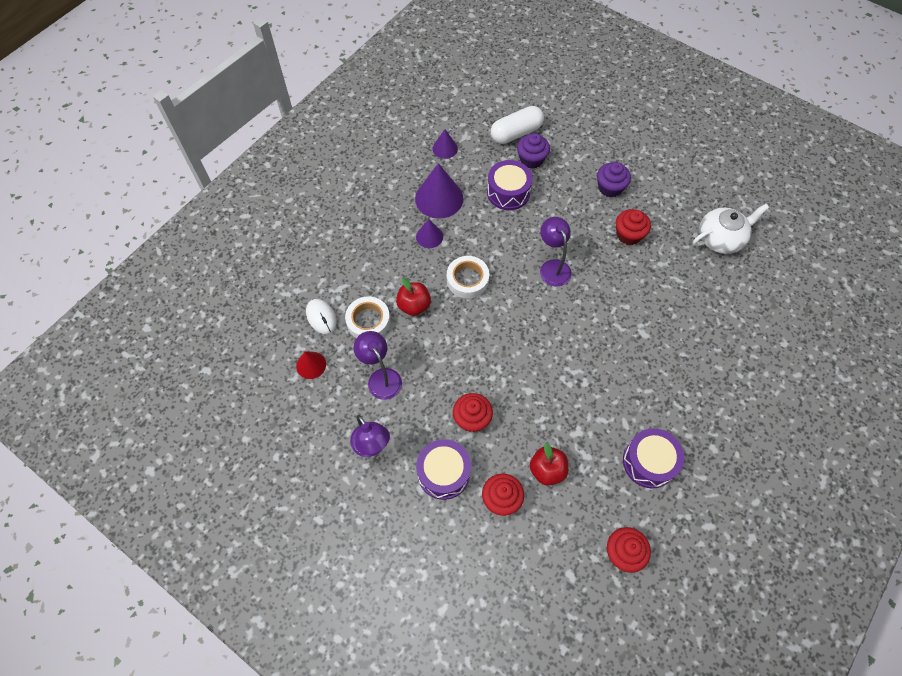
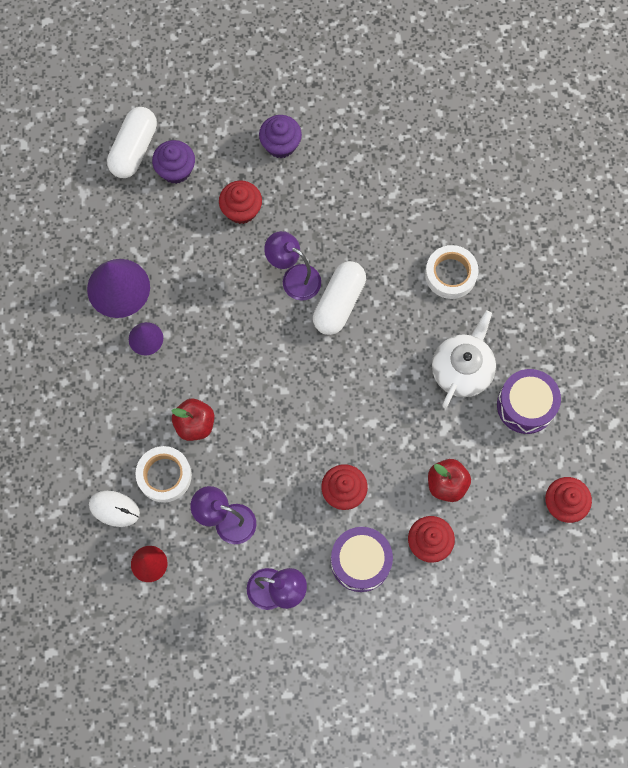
camera: 40 degrees left, 10 degrees up
purple cone [433,129,458,159] -> none
white tape [447,256,489,299] -> white tape moved to [425,245,479,299]
purple drum [487,160,533,210] -> none
red cupcake [616,209,651,245] -> red cupcake moved to [219,180,262,224]
white teapot [693,204,769,254] -> white teapot moved to [432,310,496,408]
none -> white capsule [313,261,366,335]

